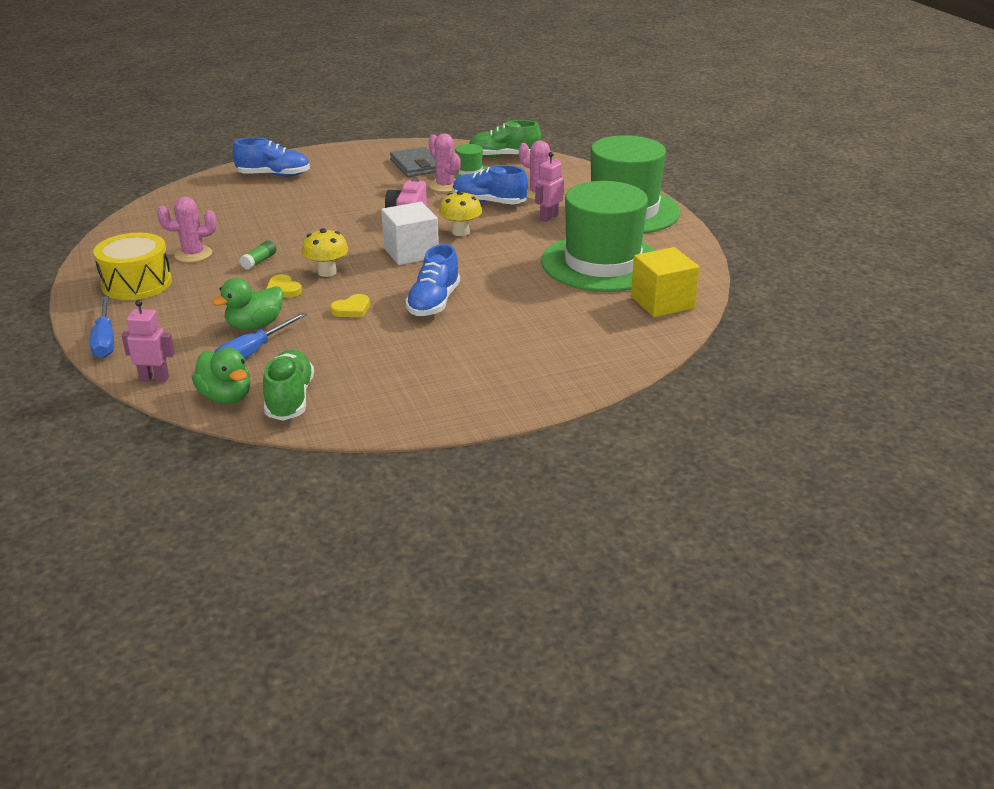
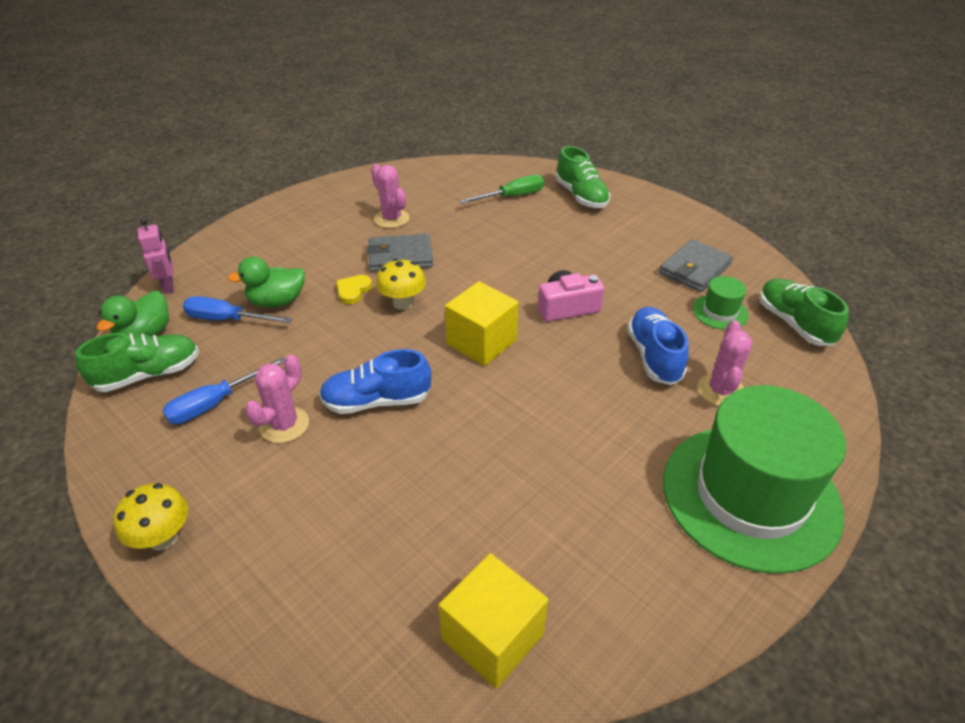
camera: 65 degrees right, 10 degrees up
blue screwdriver [90,296,114,358] -> blue screwdriver moved to [162,357,285,424]
yellow drum [93,233,172,300] -> none
green duck [212,278,283,330] -> green duck turned 45 degrees counterclockwise [227,256,305,308]
blue shoe [232,138,310,177] -> green shoe [556,146,610,208]
green glue stick [240,241,276,270] -> grey wallet [367,234,433,272]
yellow heart [330,294,370,317] -> none
white cube [381,202,439,265] -> yellow cube [445,281,519,366]
pink cactus [429,133,461,192] -> pink cactus moved to [245,355,309,443]
yellow mushroom [439,191,482,236] -> yellow mushroom moved to [113,483,188,551]
pink robot [535,152,564,222] -> none
green hat [541,181,657,292] -> none
none -> green screwdriver [460,174,544,204]

